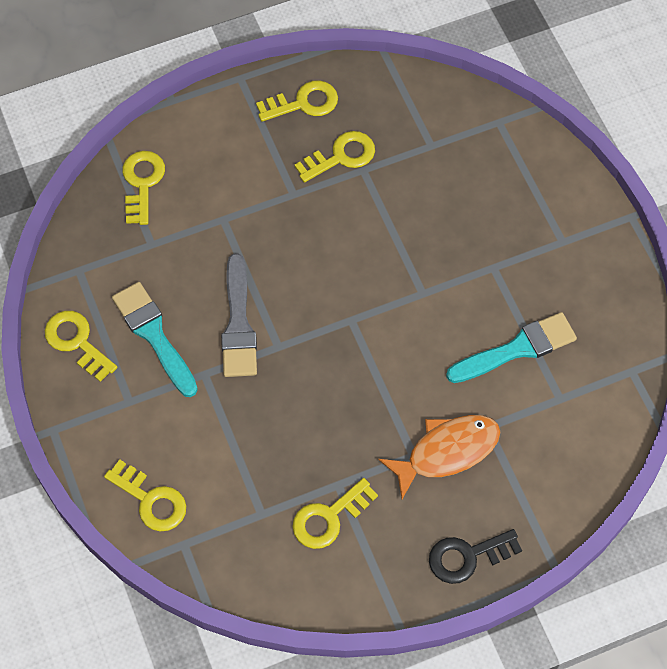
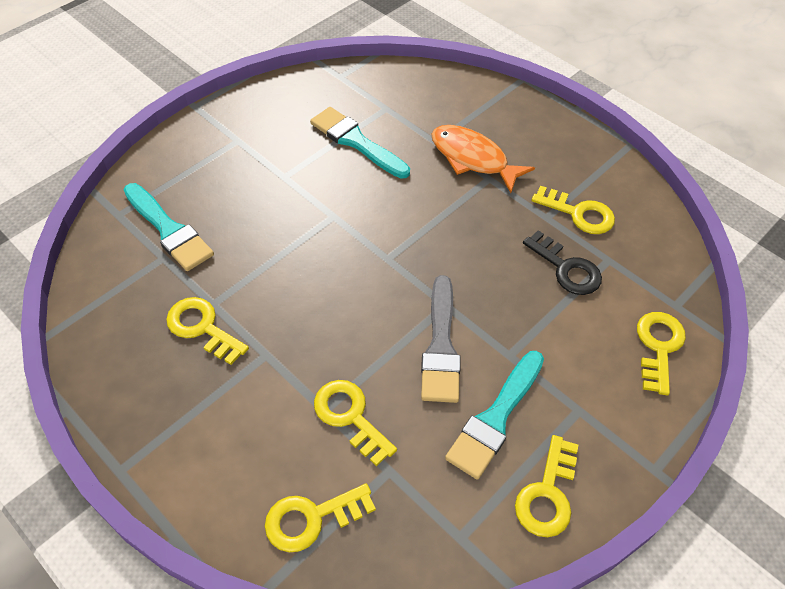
camera: 115 degrees left, 10 degrees down
grey brush [221,253,257,377] -> grey brush turned 120 degrees clockwise [421,275,461,403]
yellow key [256,80,338,122] -> yellow key moved to [314,380,397,466]
black key [429,529,522,584] -> black key moved to [523,230,602,295]
none -> turquoise brush [124,183,214,271]

